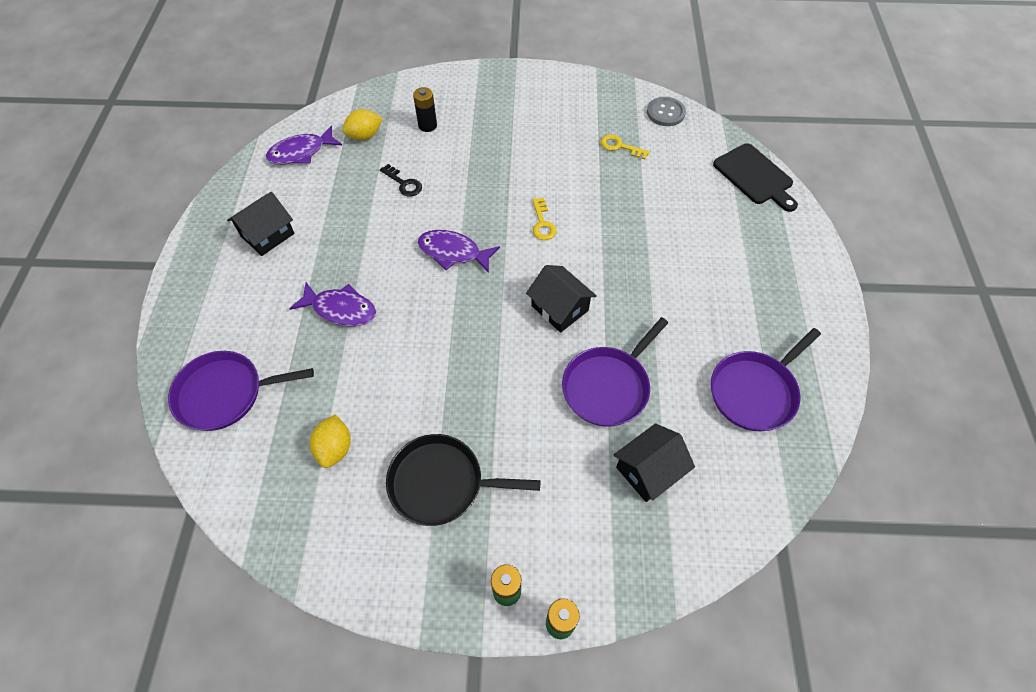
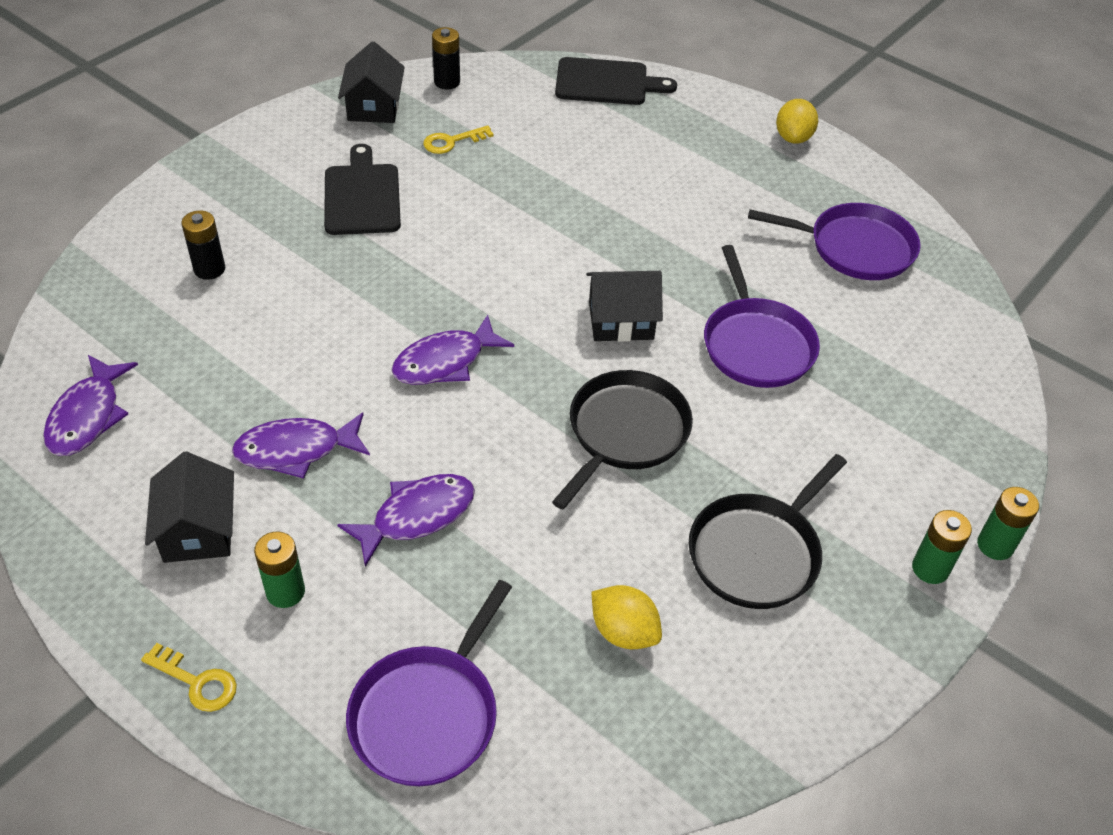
camera: 55 degrees left, 10 degrees down
yellow lemon [342,109,382,140] -> yellow lemon moved to [776,99,818,144]
black key [380,164,422,197] -> none
yellow key [533,198,557,240] -> yellow key moved to [141,643,237,712]
black house [613,423,695,502] -> black house moved to [338,41,405,123]
grey button [647,97,686,126] -> black battery [432,27,460,89]
purple pan [711,328,821,431] -> purple pan turned 75 degrees counterclockwise [748,203,921,280]
none -> purple fish [232,413,370,478]
none -> green battery [254,532,305,608]
none -> black cutting board [324,144,401,235]
none -> black pan [552,370,693,509]

